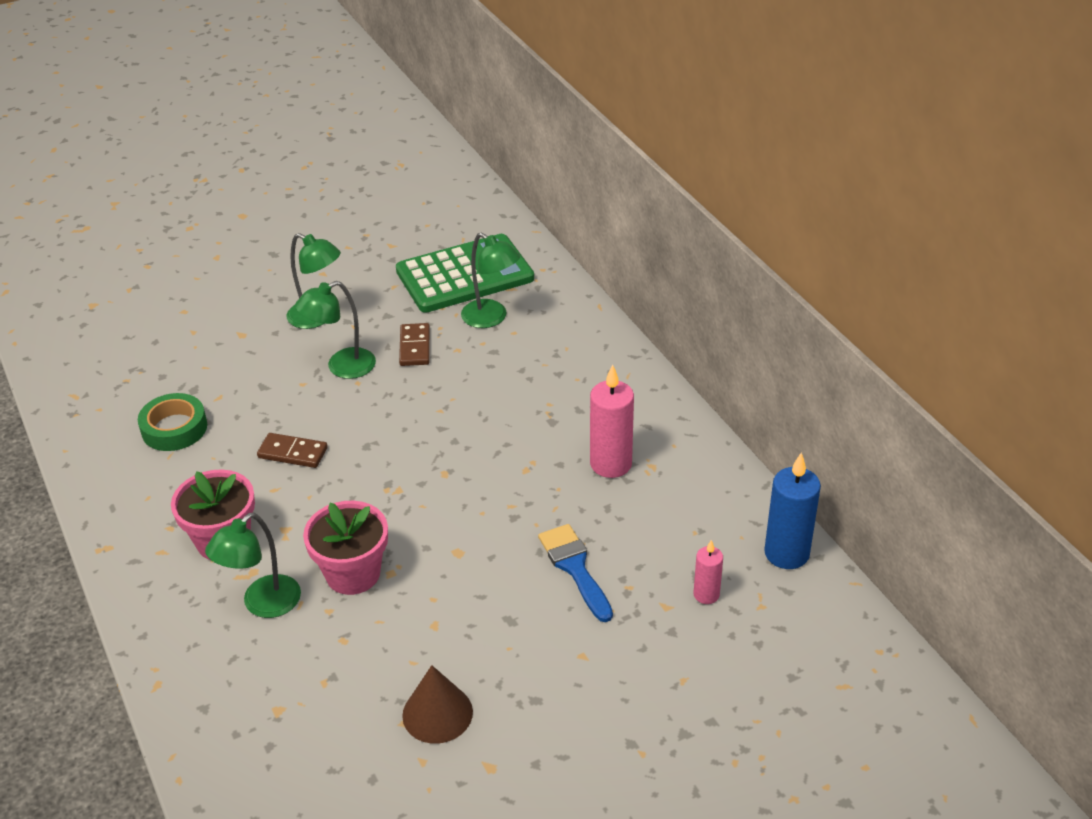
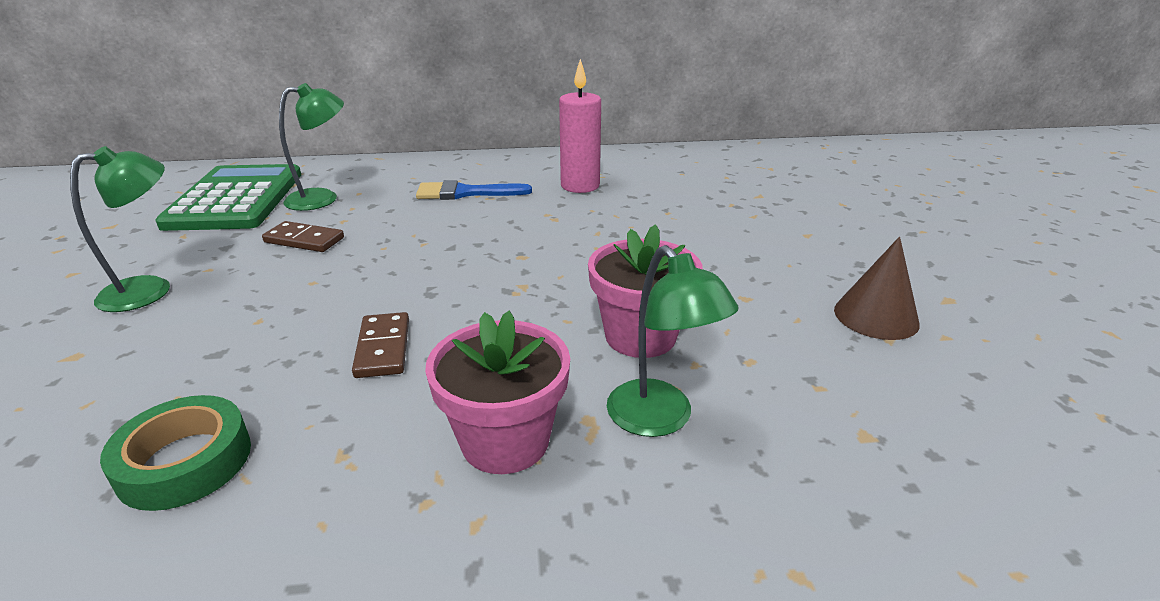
camera: 70 degrees left, 10 degrees down
brown domino [257,433,328,468] -> brown domino turned 45 degrees counterclockwise [352,312,409,378]
green lamp [295,281,376,379] -> none
blue brush [538,524,613,622] -> blue brush moved to [416,180,532,200]
pink candle [693,540,723,604] -> none
blue candle [764,452,821,569] -> none

